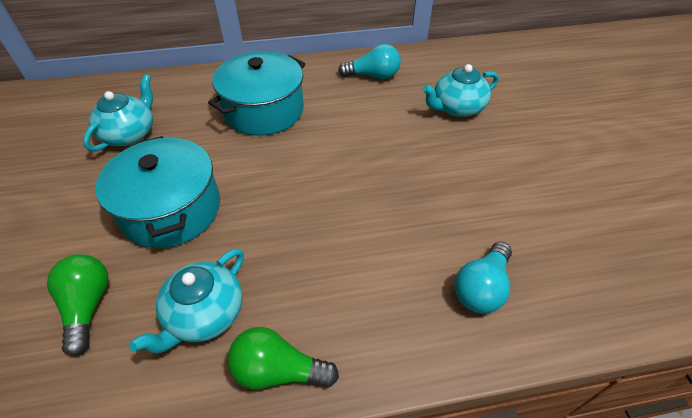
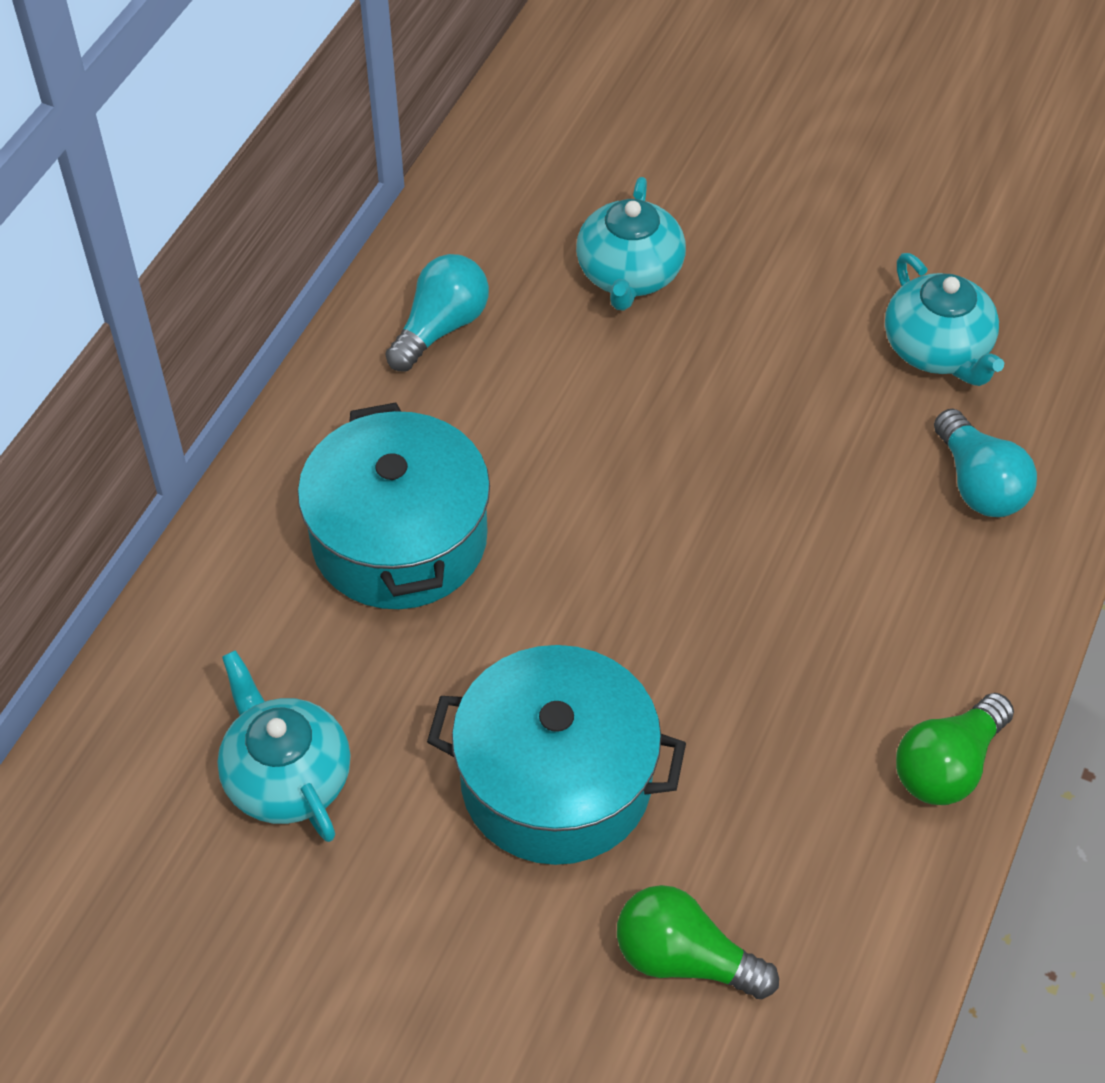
camera: 55 degrees left, 5 degrees up
turquoise teapot [129,248,244,353] -> turquoise teapot moved to [885,253,1004,386]

